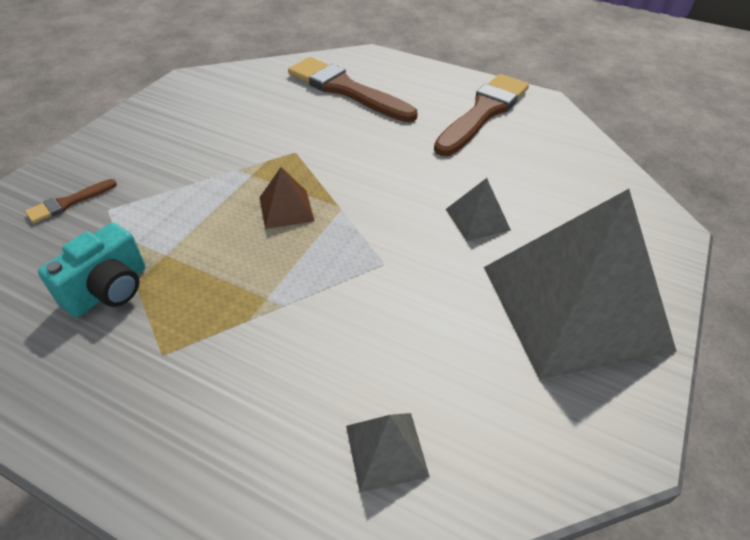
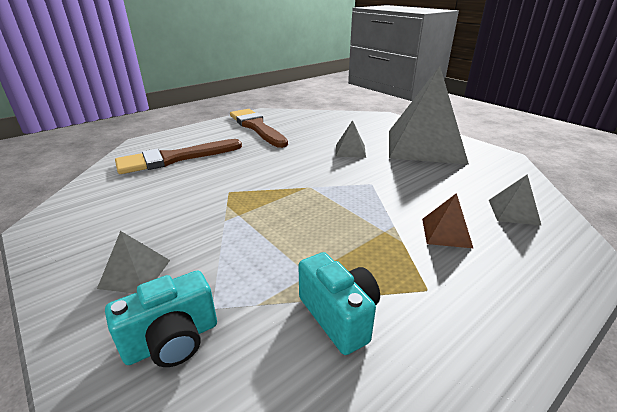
camera: 65 degrees left, 15 degrees down
brown brush [25,179,117,223] -> turquoise camera [105,270,217,367]
brown pyramid [259,167,315,229] -> brown pyramid moved to [422,193,474,249]
none -> grey pyramid [97,231,170,294]

